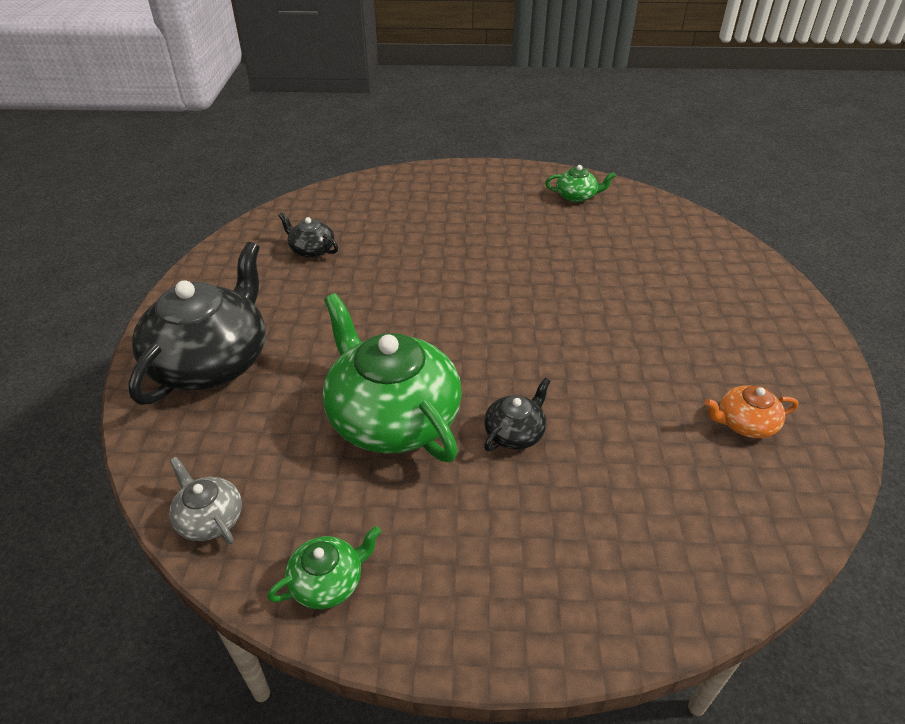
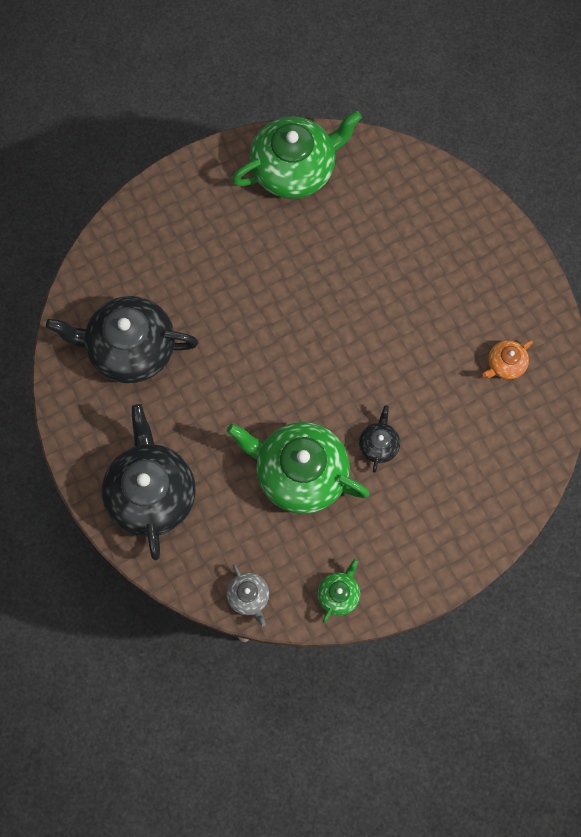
camera: 30 degrees left, 30 degrees up
grey teapot [169,457,242,544] -> grey teapot turned 135 degrees counterclockwise [227,564,269,627]
black teapot [278,212,338,258] -> black teapot [46,296,198,383], size x2.22
green teapot [545,165,616,202] -> green teapot [232,110,362,199], size x2.22

